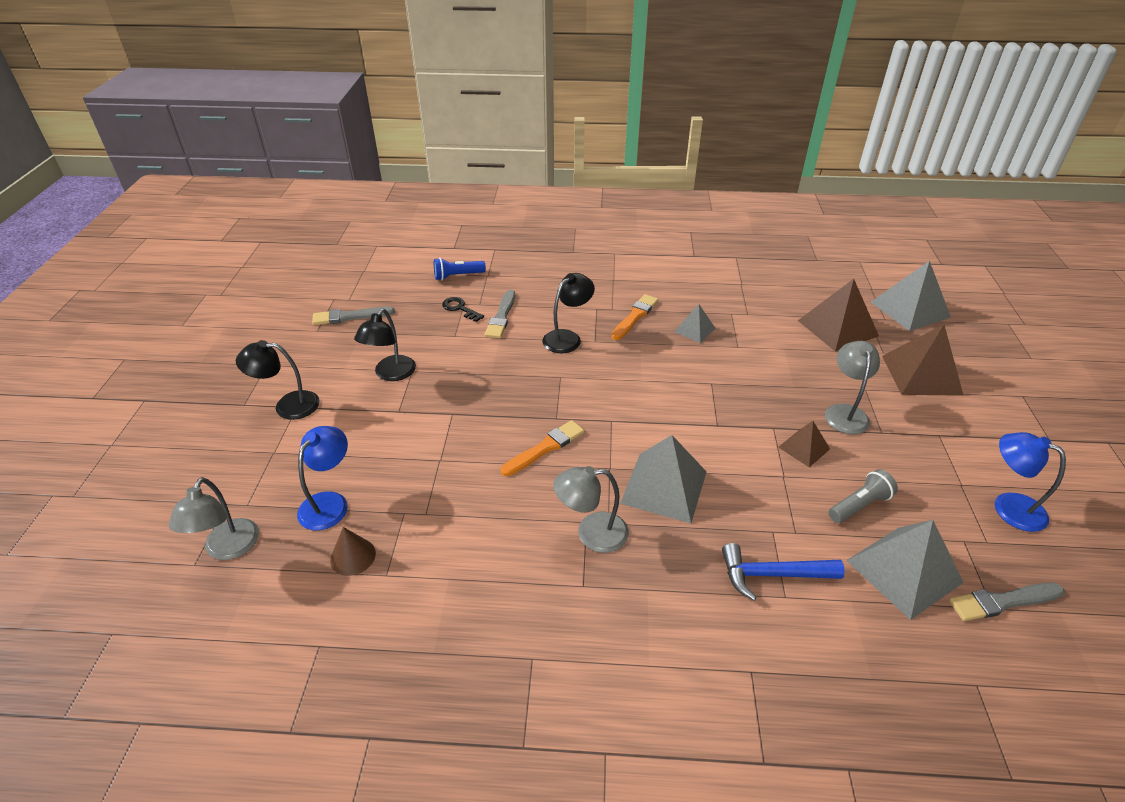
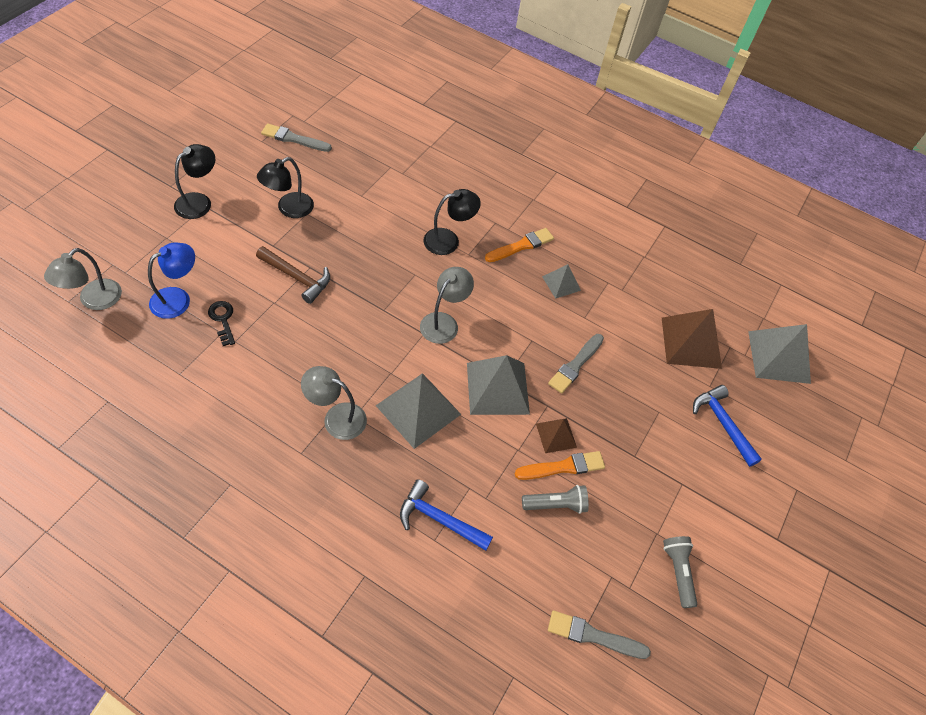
camera: 20 degrees right, 15 degrees up
black lamp [236,340,320,420] -> black lamp turned 105 degrees clockwise [174,144,215,219]
brown cone [330,527,376,576] -> none
blue flashlight [434,258,486,280] -> none
black key [442,297,484,322] -> black key moved to [208,301,235,346]
grey brush [485,290,515,338] -> grey brush moved to [548,334,604,394]
orange brush [501,420,584,476] -> orange brush moved to [514,451,605,480]
grey lamp [825,341,880,434] -> grey lamp moved to [420,267,474,344]
grey pyramid [846,520,964,620] -> grey pyramid moved to [467,355,530,415]
brown pyramid [882,324,964,396] -> blue hammer [693,385,762,467]
blue lamp [995,432,1066,532] -> grey flashlight [663,536,697,608]
none -> brown hammer [256,246,330,304]

